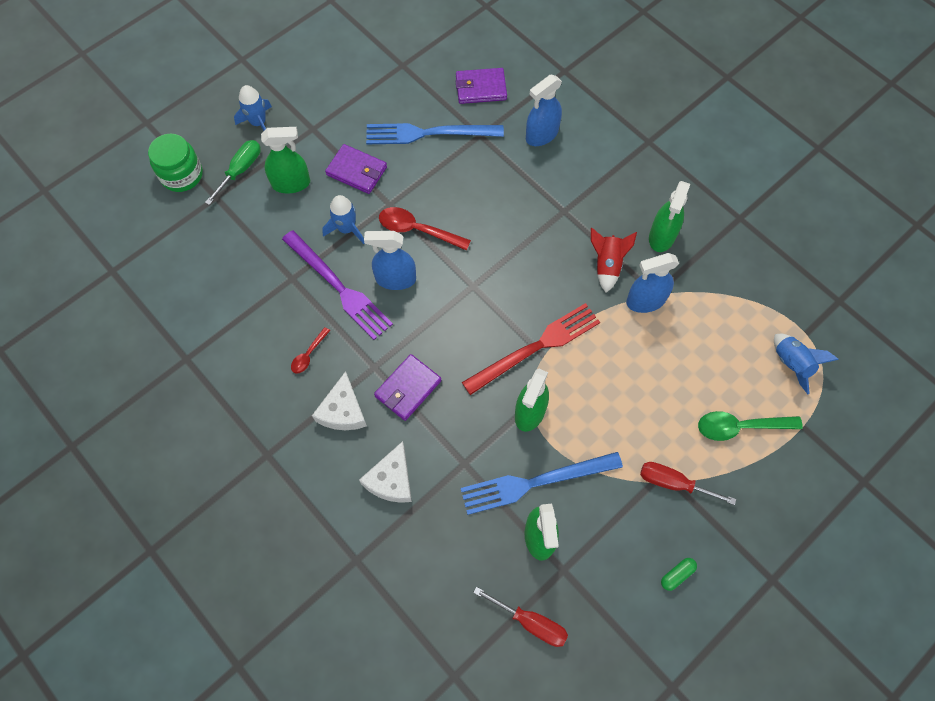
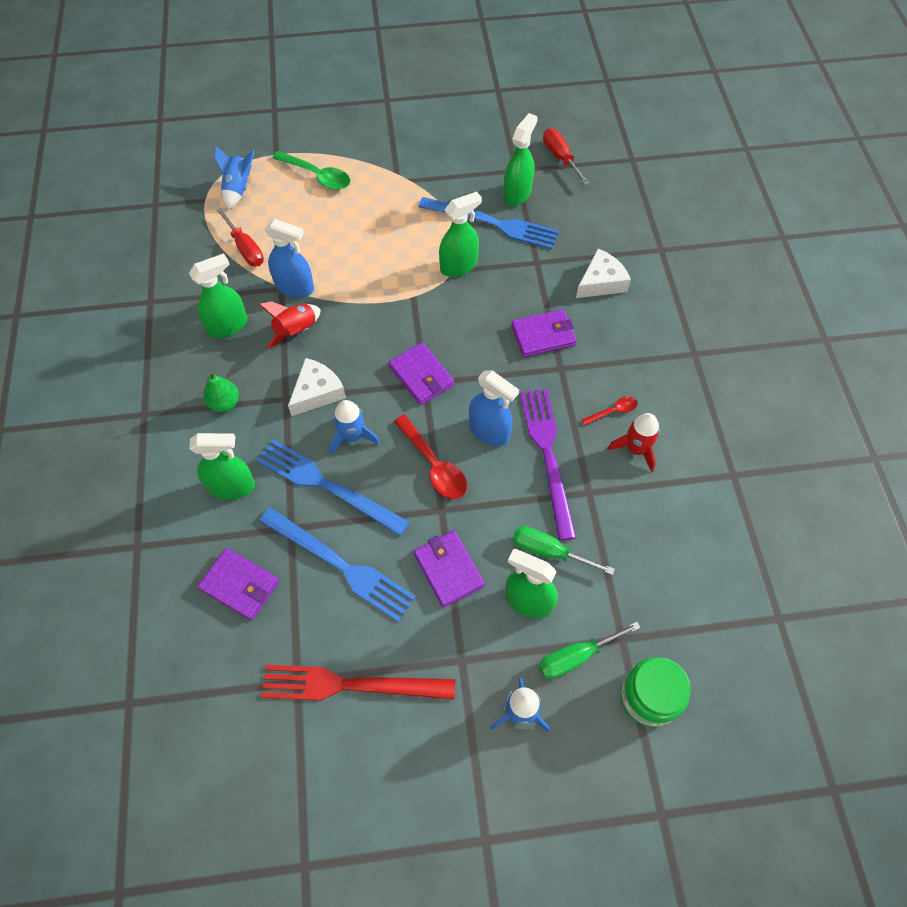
camera: 145 degrees left, 5 degrees down
white cheese [312,371,367,430] -> white cheese moved to [288,358,346,416]
blue rocket [322,195,365,244] -> blue rocket moved to [330,400,380,455]
red fork [462,303,600,395] -> red fork moved to [261,665,455,701]
blue spray bottle [526,75,562,146] -> green spray bottle [189,433,255,500]
red screwdriver [640,462,736,505] -> red screwdriver moved to [217,208,264,266]
green capsule [661,558,697,591] -> none
none -> green pear [203,372,239,412]
none -> blue fork [256,439,410,536]
none -> purple wallet [388,342,454,405]
none -> green screwdriver [512,526,615,575]
none -> red rocket [607,413,660,472]

